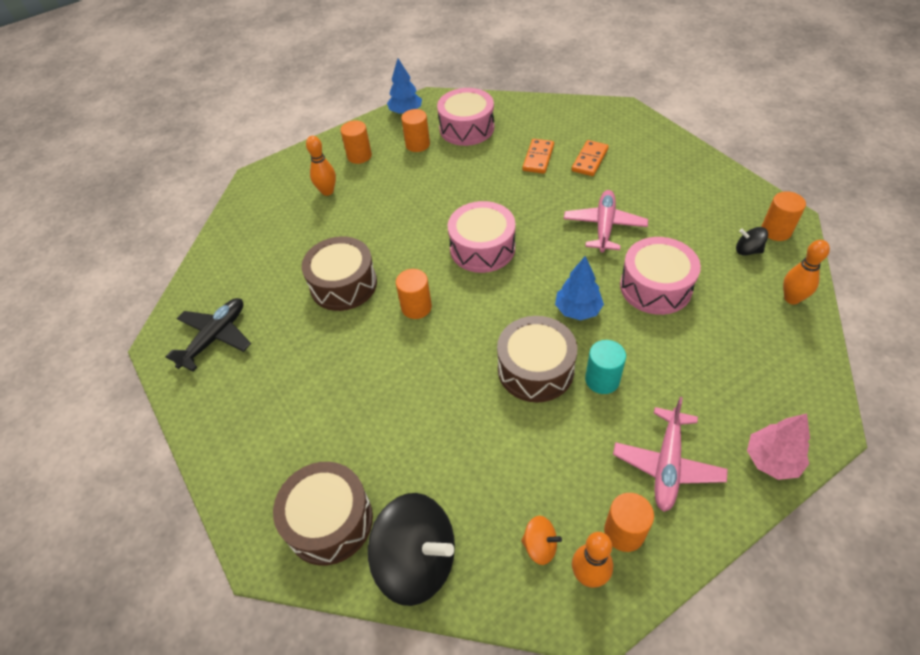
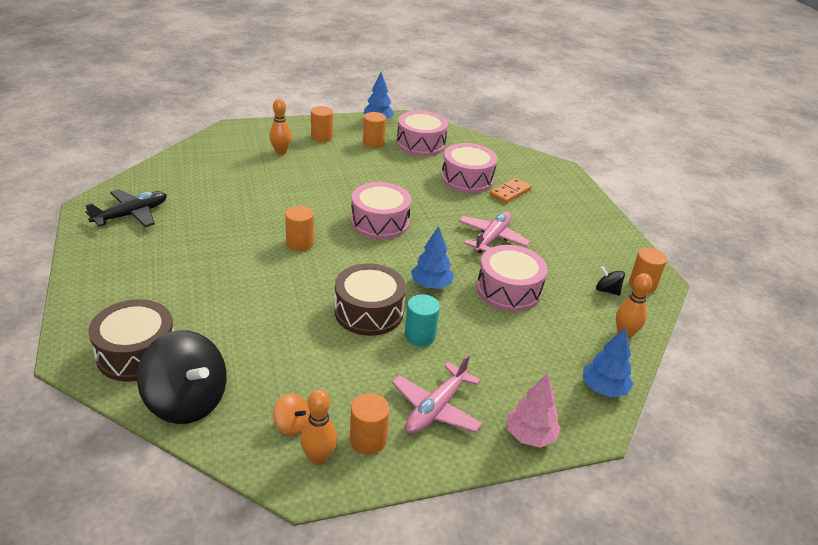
camera: 10 degrees right, 15 degrees down
brown drum [302,237,377,311] -> none
orange domino [522,139,554,174] -> pink drum [441,143,497,193]
none -> blue tree [583,328,633,397]

